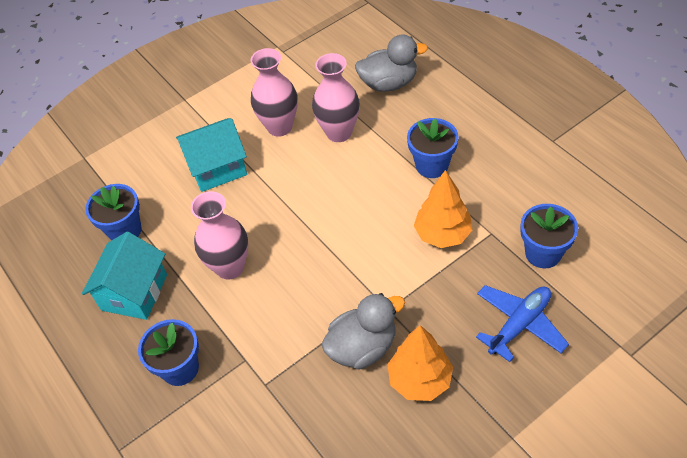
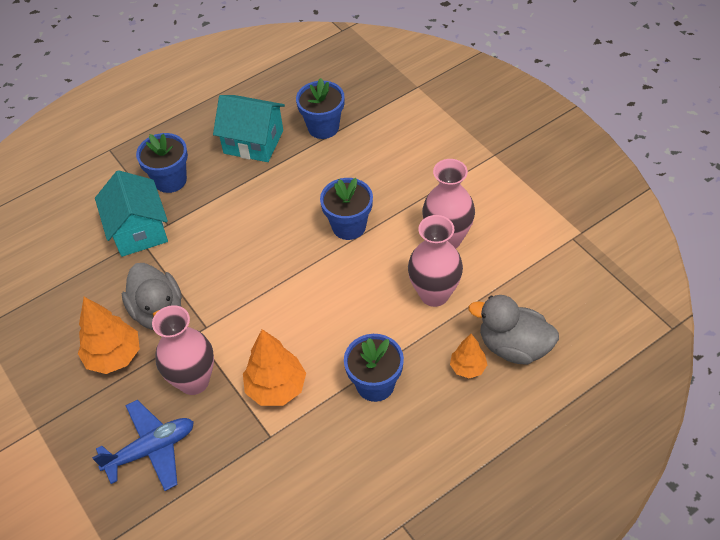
camera: 90 degrees right, 0 degrees up
turquoise house [176,118,247,192] -> turquoise house moved to [95,170,168,257]
pink vase [191,191,248,280] -> pink vase moved to [152,305,214,395]
grey duck [355,34,428,92] -> grey duck turned 120 degrees clockwise [468,295,559,365]
blue plane [476,285,569,362] -> blue plane turned 75 degrees counterclockwise [92,400,194,491]
blue flower pot [520,204,578,268] -> blue flower pot moved to [320,178,373,240]
none -> orange tree [450,334,487,378]

